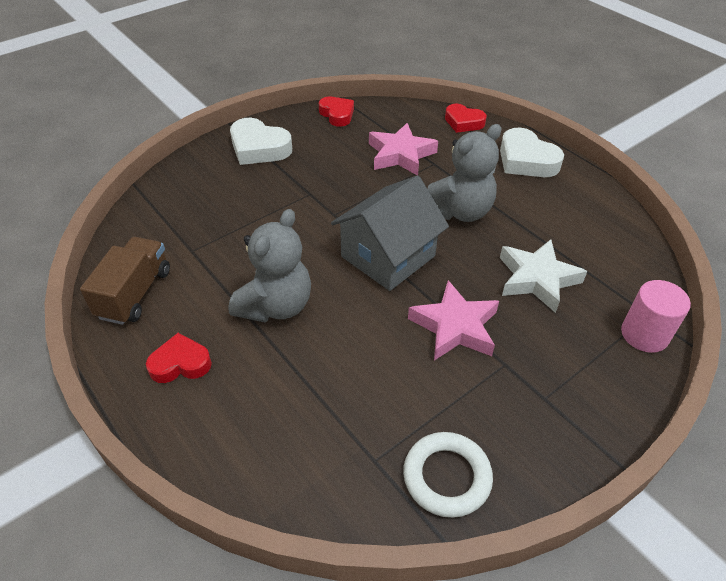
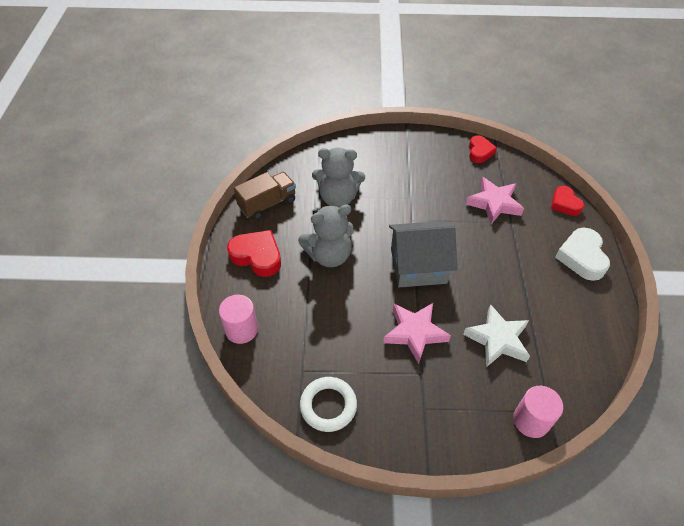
camera: 40 degrees right, 5 degrees up
red heart [146,333,212,383] -> red heart [227,230,281,277], size x1.51
white heart [230,118,292,165] -> none
grey teddy bear [428,124,502,222] -> grey teddy bear moved to [312,147,365,207]
none -> pink cylinder [219,295,258,344]

